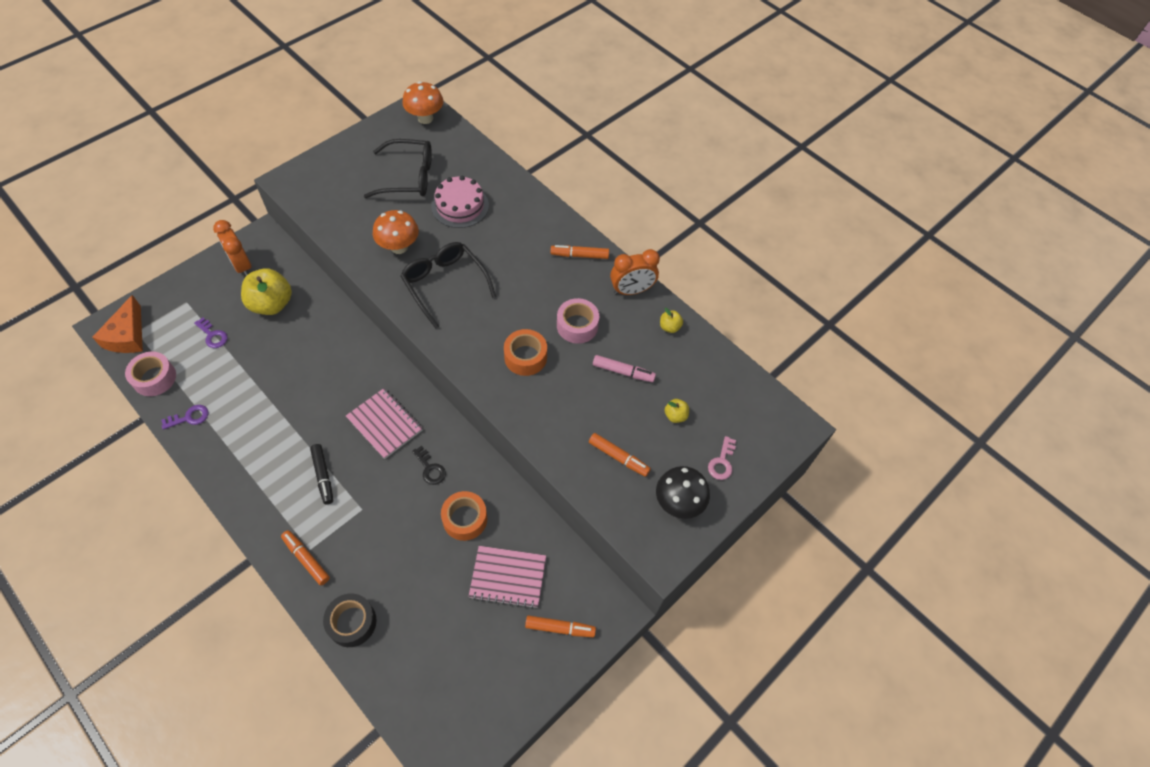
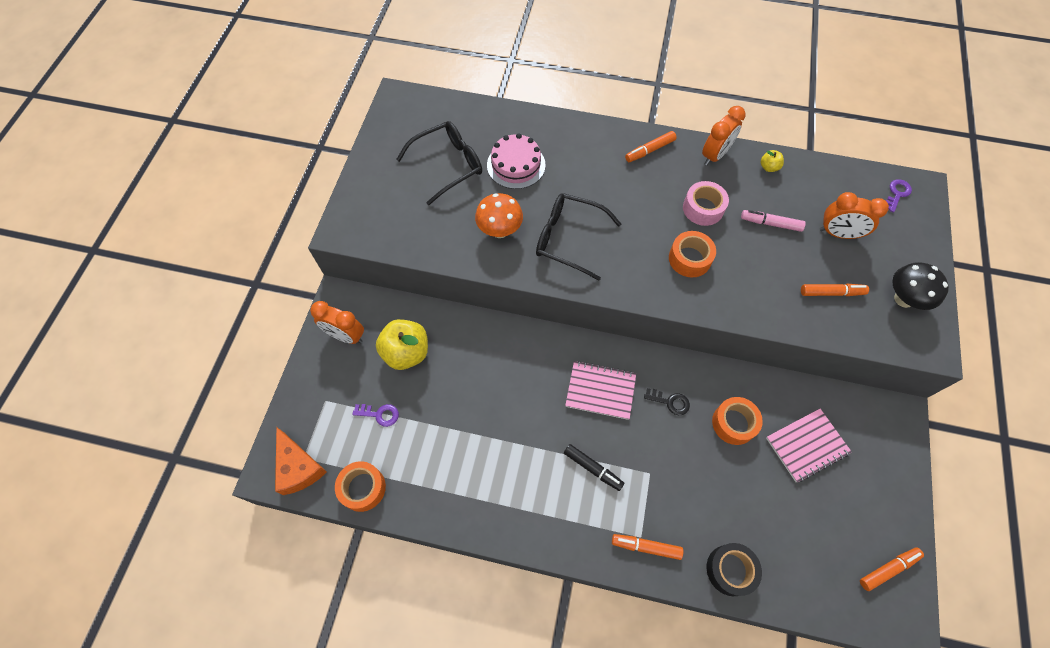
camera: 30 degrees left, 5 degrees up
pink tape [125,352,176,396] -> orange tape [335,461,386,512]
purple key [161,405,209,430] -> purple key moved to [886,179,912,213]
orange mushroom [402,81,444,124] -> none
orange marker [525,616,596,637] -> orange marker moved to [860,547,924,591]
pink marker [593,355,656,382] -> pink marker turned 150 degrees counterclockwise [741,210,806,232]
yellow apple [665,399,689,423] -> orange clock [820,192,889,239]
pink key [708,436,736,480] -> none

